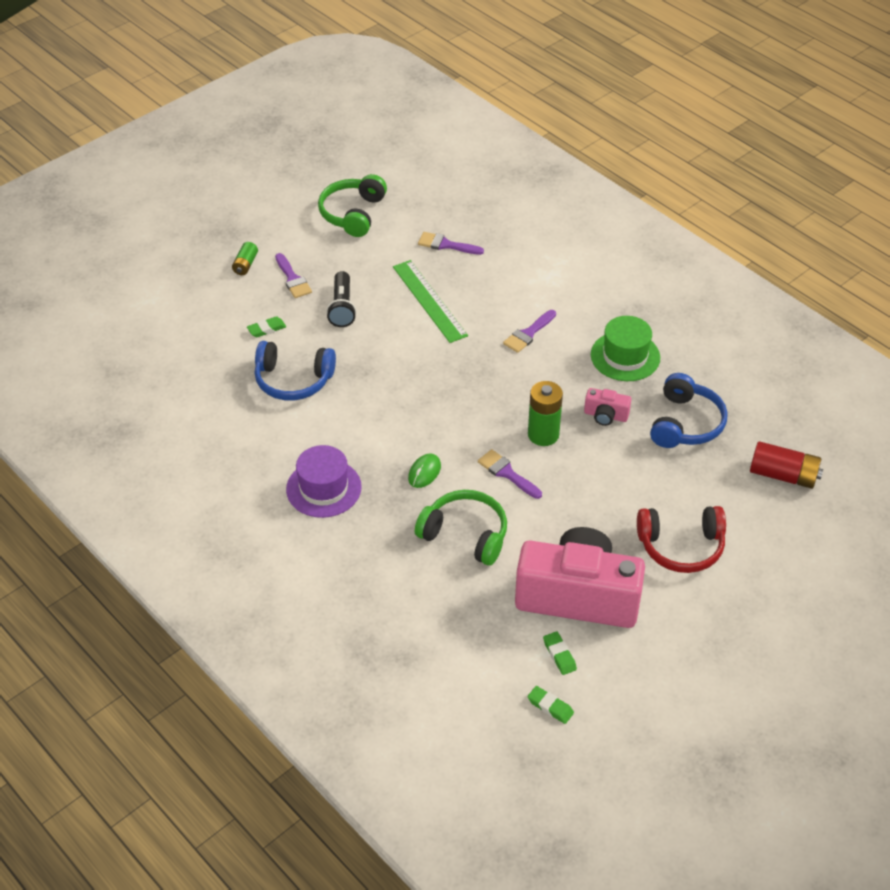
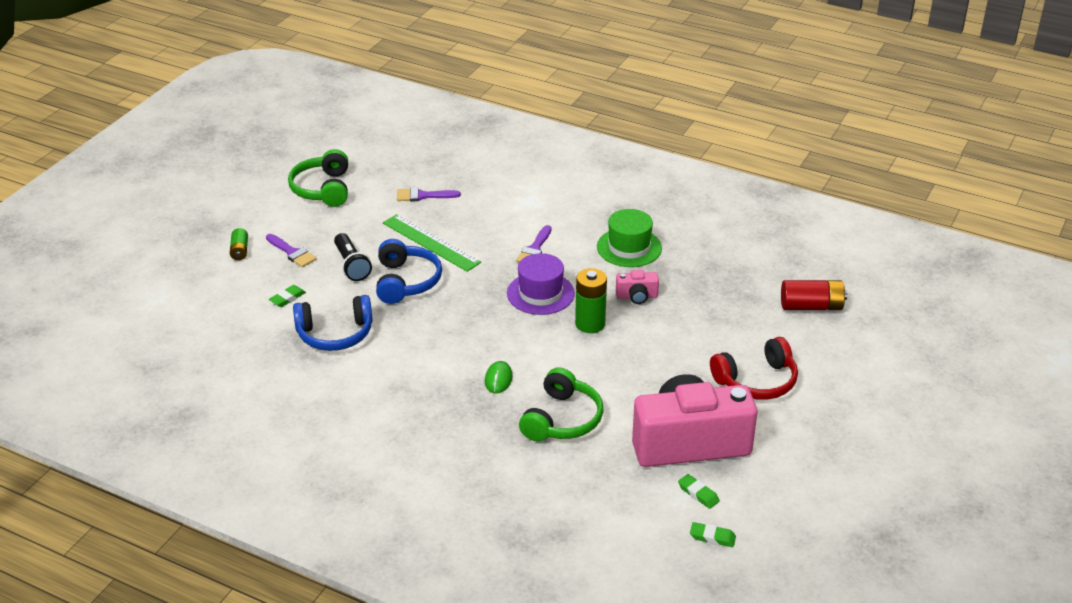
camera: 20 degrees left, 10 degrees down
purple hat [286,445,362,518] -> purple hat moved to [507,253,575,315]
green headphones [415,490,507,565] -> green headphones turned 105 degrees clockwise [519,367,603,442]
purple brush [478,449,542,499] -> none
blue headphones [650,373,727,448] -> blue headphones moved to [376,239,442,304]

